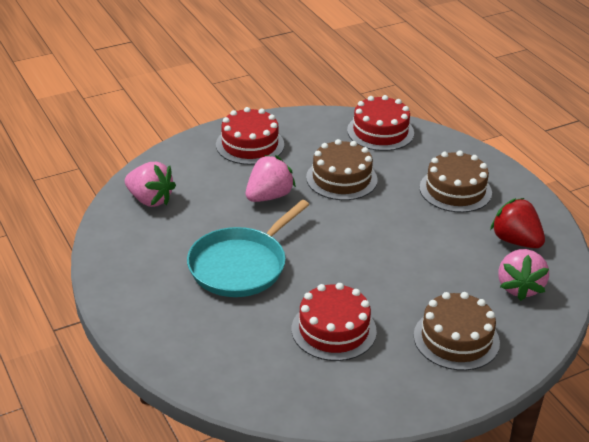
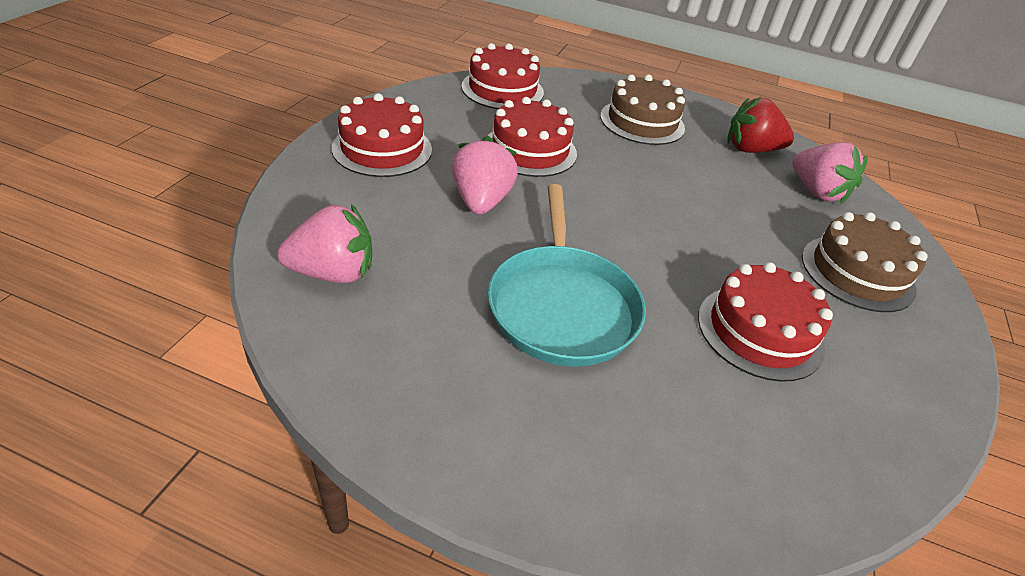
camera: 45 degrees left, 5 degrees up
brown cake [306,139,378,200] -> red cake [488,97,577,177]

